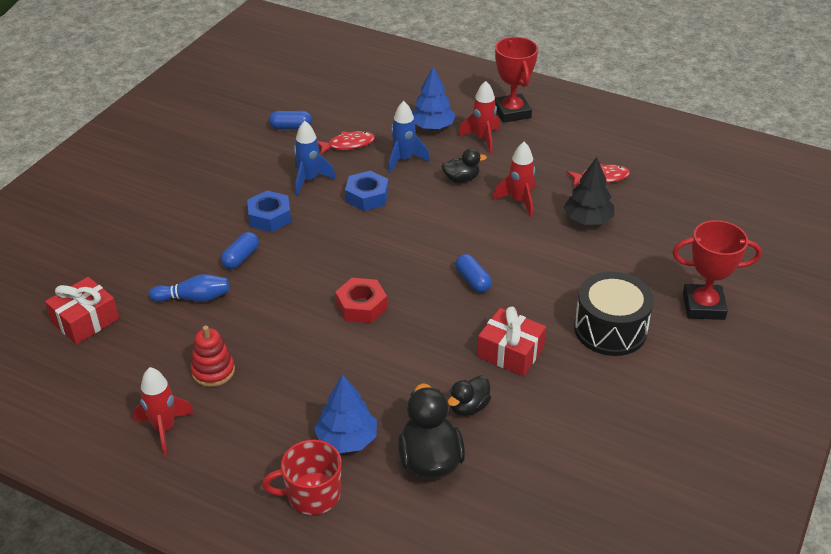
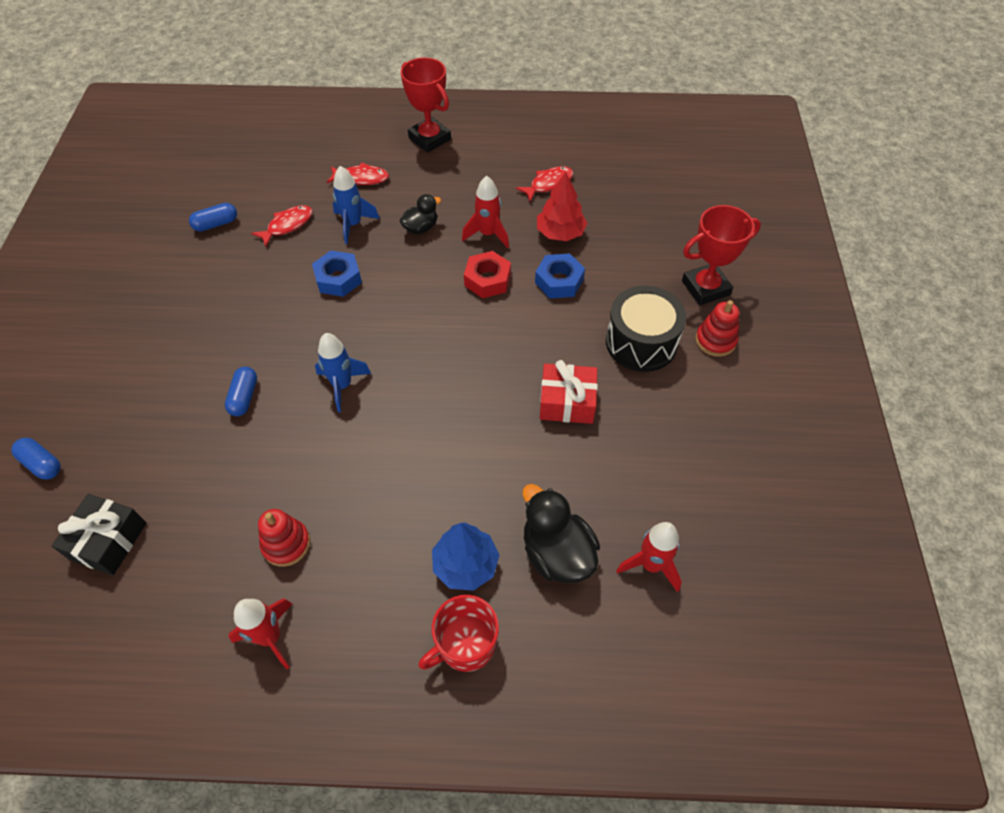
camera: 25 degrees left, 15 degrees up
red gift [45,277,119,344] -> black gift [52,494,146,575]
blue bowling pin [149,274,230,302] -> none
blue nut [247,191,291,232] -> blue nut moved to [535,254,585,298]
blue rocket [294,121,336,195] -> blue rocket moved to [315,333,371,412]
red nut [335,278,387,323] -> red nut moved to [464,251,511,298]
blue tree [412,66,456,130] -> red fish [327,163,389,185]
black duck [448,375,491,416] -> none
blue capsule [455,254,492,293] -> blue capsule moved to [11,438,61,480]
red rocket [458,81,500,154] -> red rocket moved to [616,522,682,593]
black tree [564,157,614,225] -> red tree [537,172,587,241]
none -> red stacking toy [696,300,739,357]

